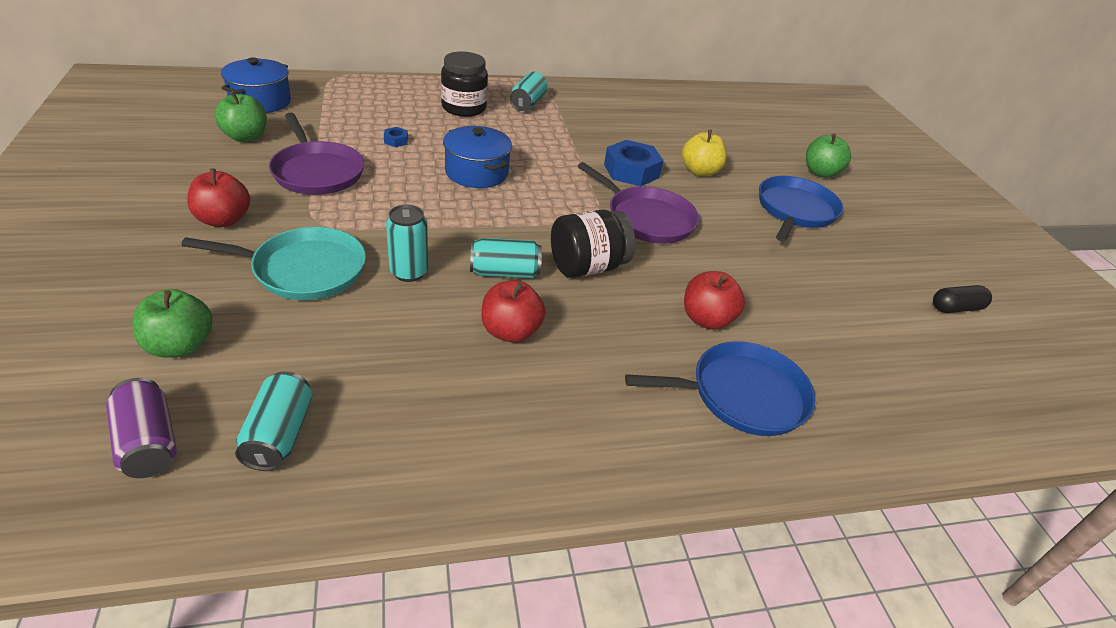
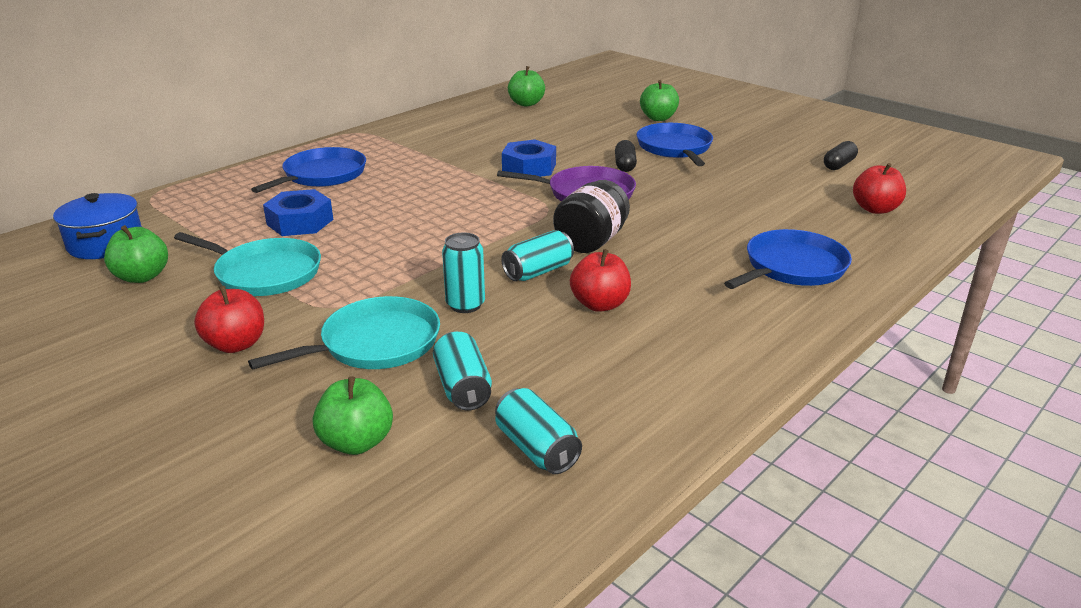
camera: 30 degrees left, 10 degrees down
purple can [106,378,177,478] -> none
purple pan [269,113,364,195] -> turquoise pan [174,232,321,296]
blue nut [384,127,408,147] -> blue nut [263,189,334,236], size x2.23
black jar [441,52,488,117] -> blue pan [251,147,366,193]
blue pot [443,126,512,188] -> none
turquoise can [510,72,547,111] -> turquoise can moved to [433,331,492,411]
yellow apple [682,130,727,176] -> none
red apple [684,271,745,329] -> red apple moved to [853,163,906,214]
none -> green apple [508,66,545,106]
none -> black capsule [615,140,637,172]

